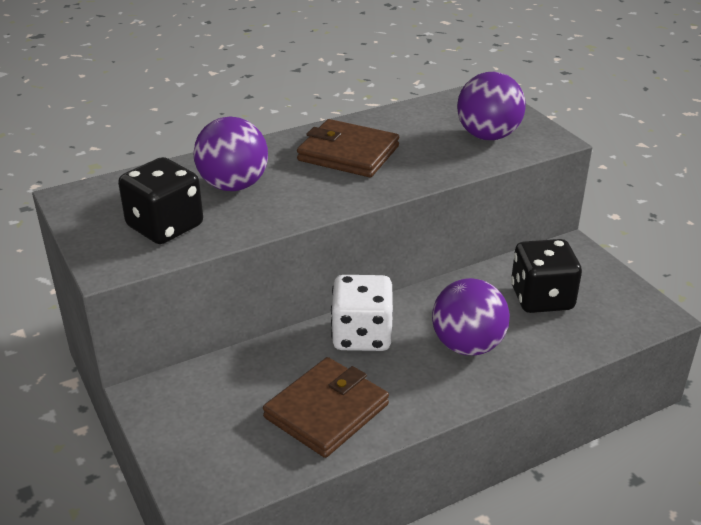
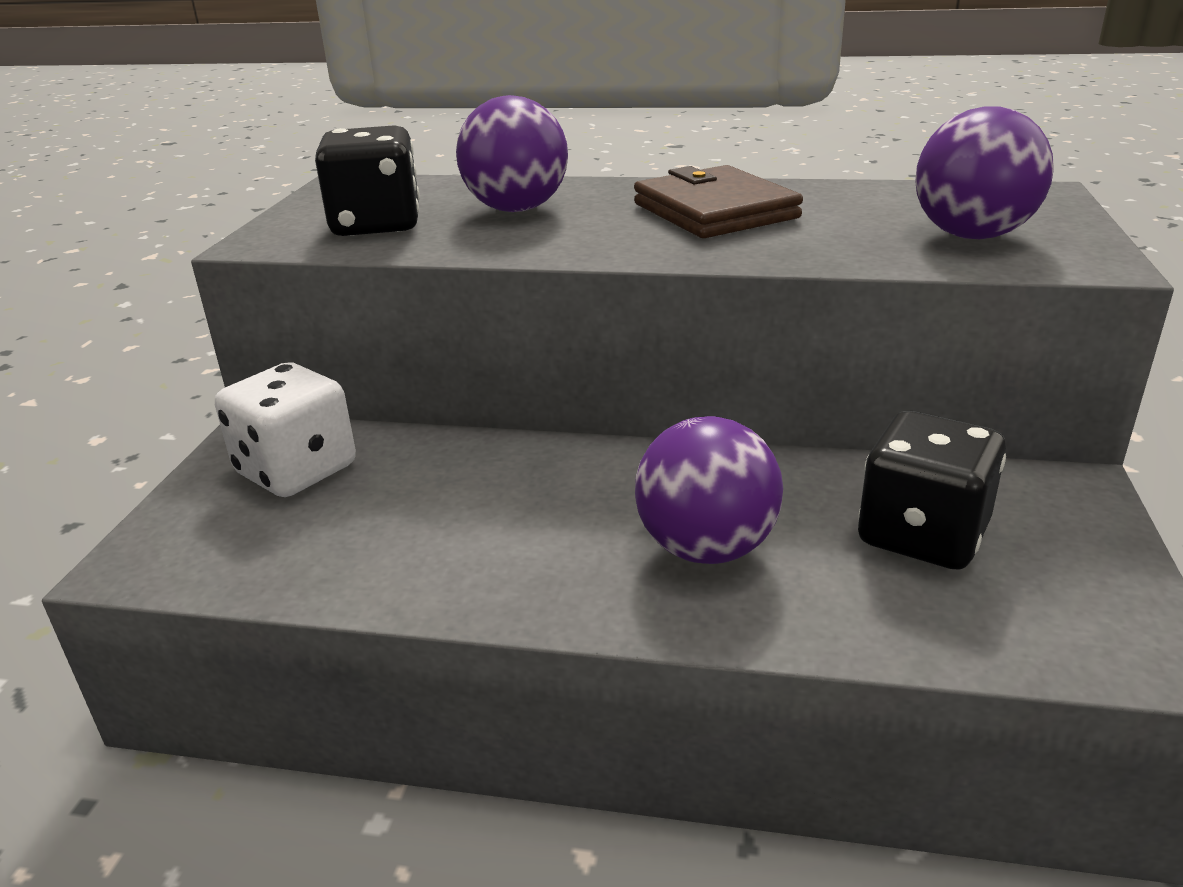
camera: 40 degrees right, 5 degrees down
brown wallet [263,357,389,458] -> none
white dice [331,275,393,351] -> white dice moved to [215,362,356,497]

